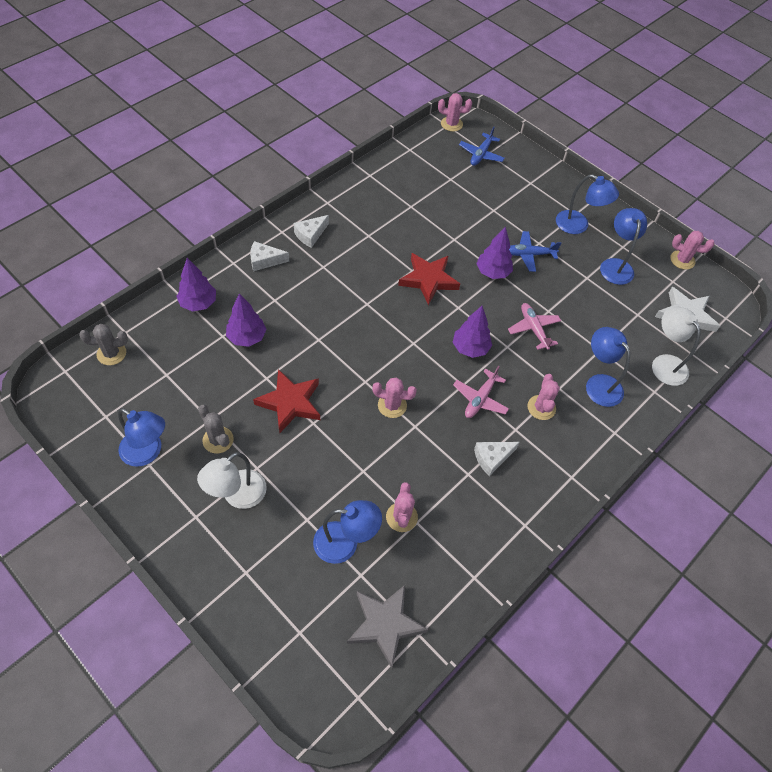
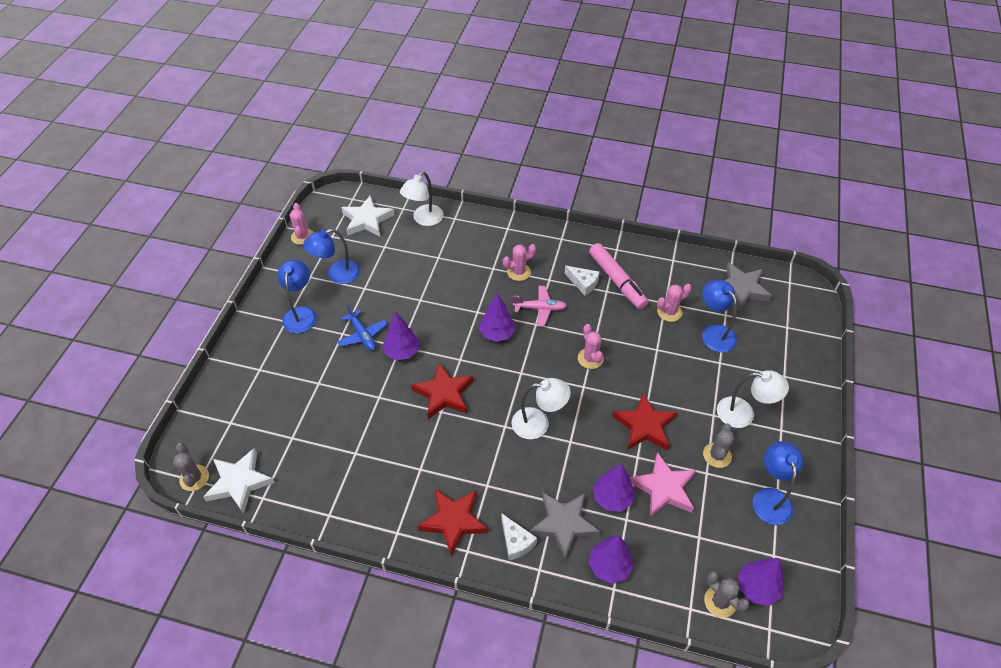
camera: 115 degrees left, 5 degrees down
white cheese [294,215,329,248] -> red star [417,489,488,556]
pink cactus [438,93,472,132] -> grey cactus [173,443,209,491]
blue plane [459,127,505,166] -> none
pink plane [508,303,561,350] -> none
blue lamp [586,327,630,407] -> none
none -> white star [203,448,275,514]
none -> white lamp [511,378,571,439]
none -> grey star [530,492,601,559]
none -> pink marker [589,243,649,309]
none -> pink star [630,452,696,518]
none -> purple tree [738,558,784,606]

